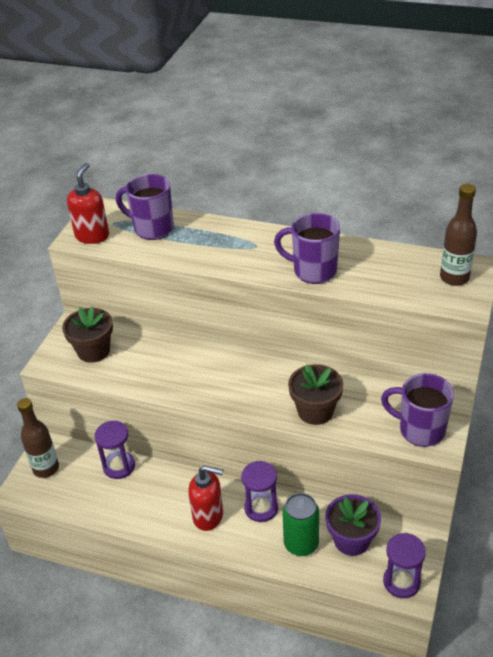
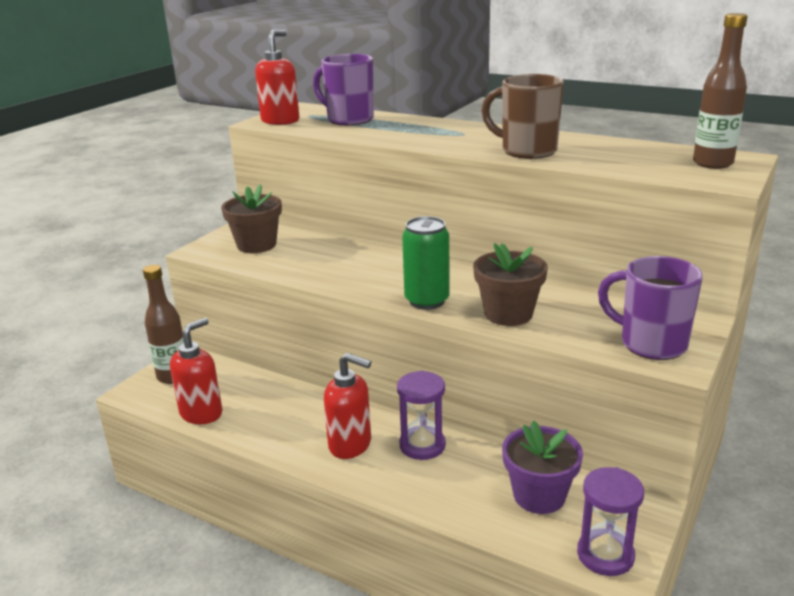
camera: 10 degrees right, 15 degrees down
purple hourglass [95,421,135,479] -> none
purple mug [274,213,340,284] -> brown mug [481,74,564,159]
green can [282,493,319,556] -> green can moved to [402,216,450,310]
none -> red soap dispenser [170,318,223,424]

